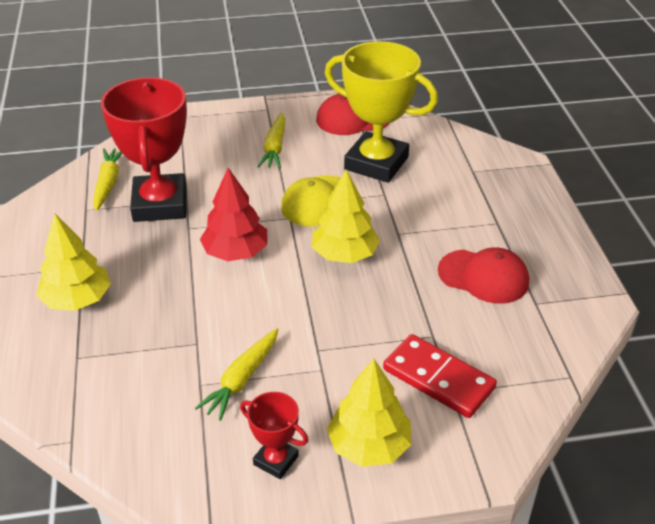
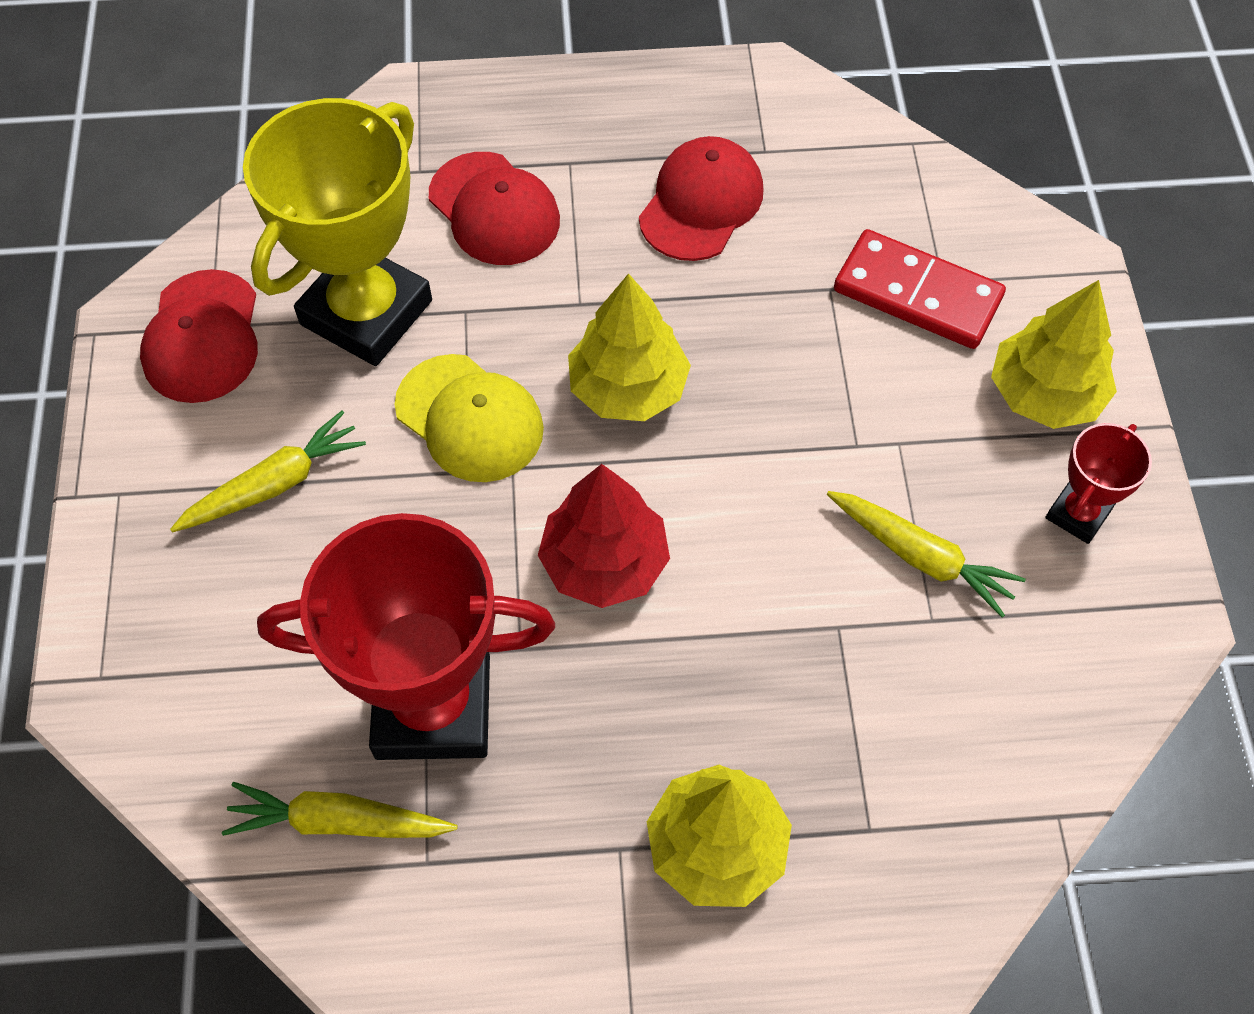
camera: 85 degrees left, 20 degrees up
yellow carrot [258,112,285,169] -> yellow carrot turned 45 degrees counterclockwise [170,411,366,533]
red domino [383,334,497,418] -> red domino turned 75 degrees clockwise [834,229,1006,349]
none -> red cap [429,152,560,265]

